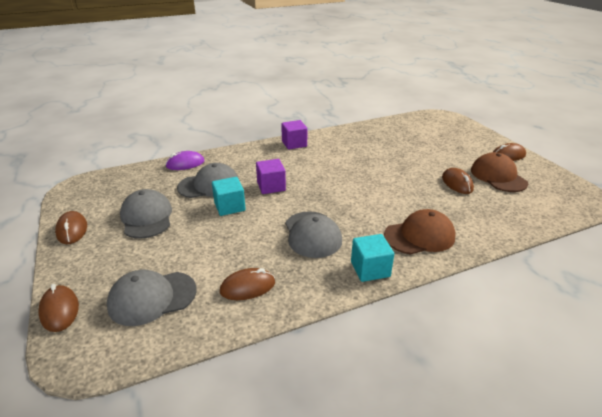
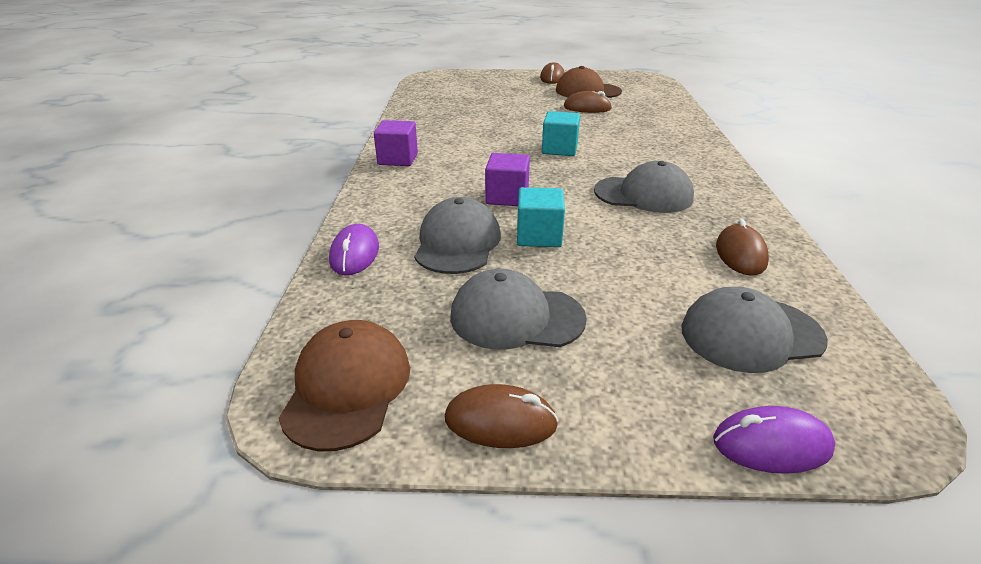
camera: 65 degrees left, 0 degrees up
brown mouse [38,284,79,332] -> purple mouse [713,406,836,474]
grey cap [107,270,197,326] -> grey cap turned 75 degrees clockwise [681,287,828,373]
turquoise cube [351,234,394,282] -> turquoise cube moved to [542,111,580,156]
brown cap [384,209,456,255] -> brown cap moved to [278,320,410,451]

